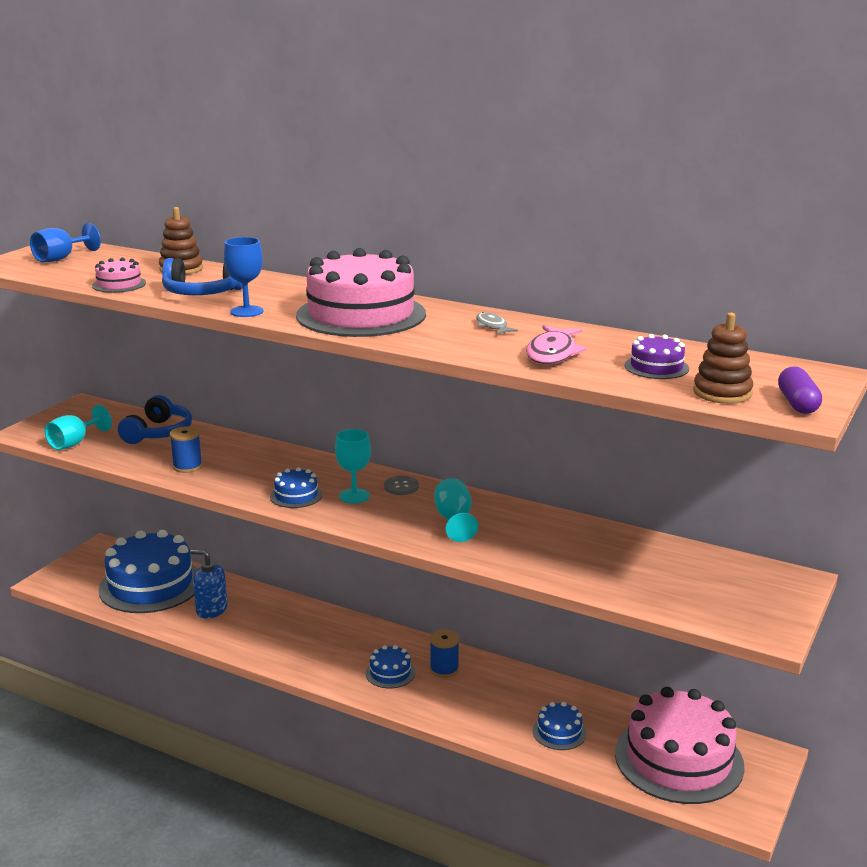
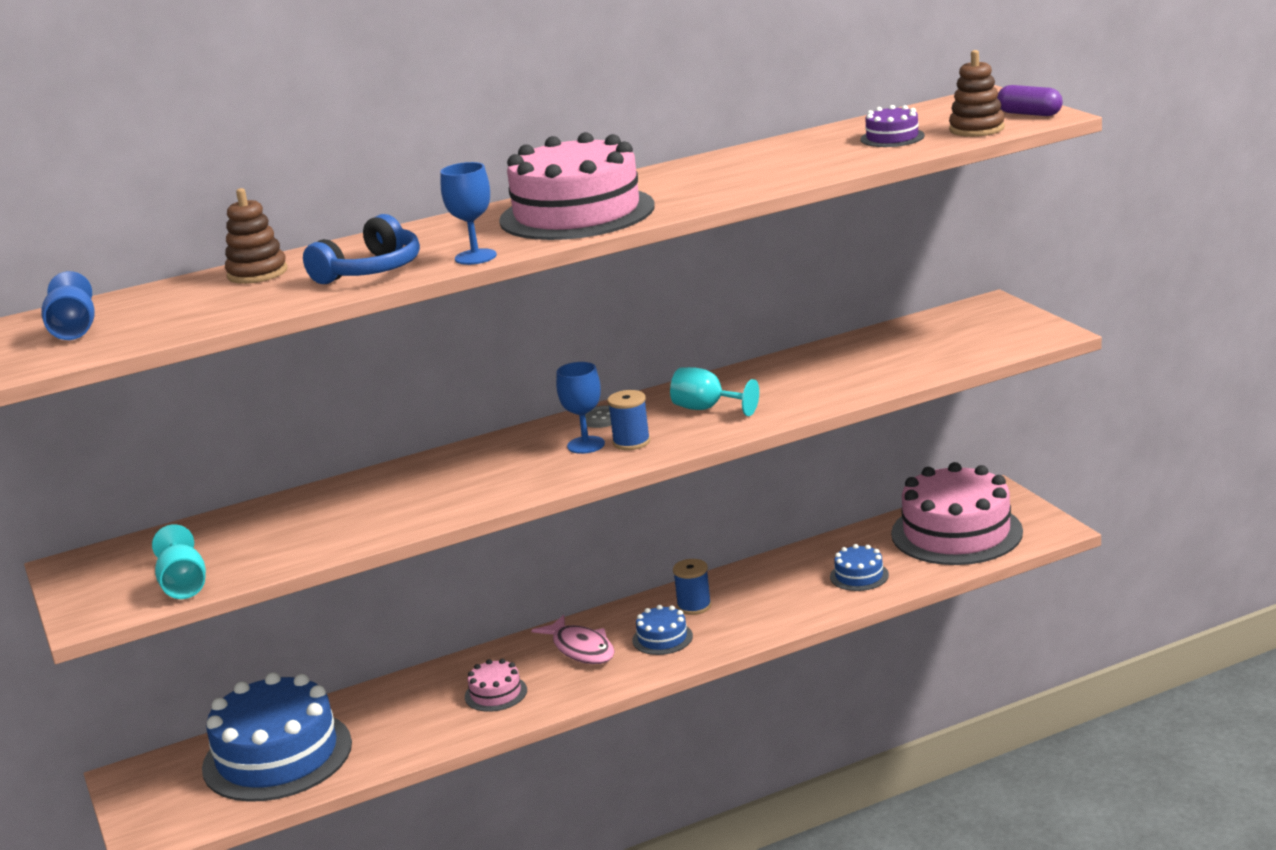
camera: 50 degrees left, 0 degrees up
pink cake [92,258,146,293] -> pink cake moved to [465,659,527,712]
blue headphones [118,395,192,444] -> none
blue spool [169,426,202,473] -> blue spool moved to [607,390,650,450]
blue soap dispenser [190,549,228,619] -> none
blue cake [270,467,323,508] -> none
turquoise goblet [335,429,371,503] -> blue goblet [556,362,605,454]
grey fish [476,312,518,335] -> none
pink fish [526,325,587,365] -> pink fish moved to [531,615,615,664]

